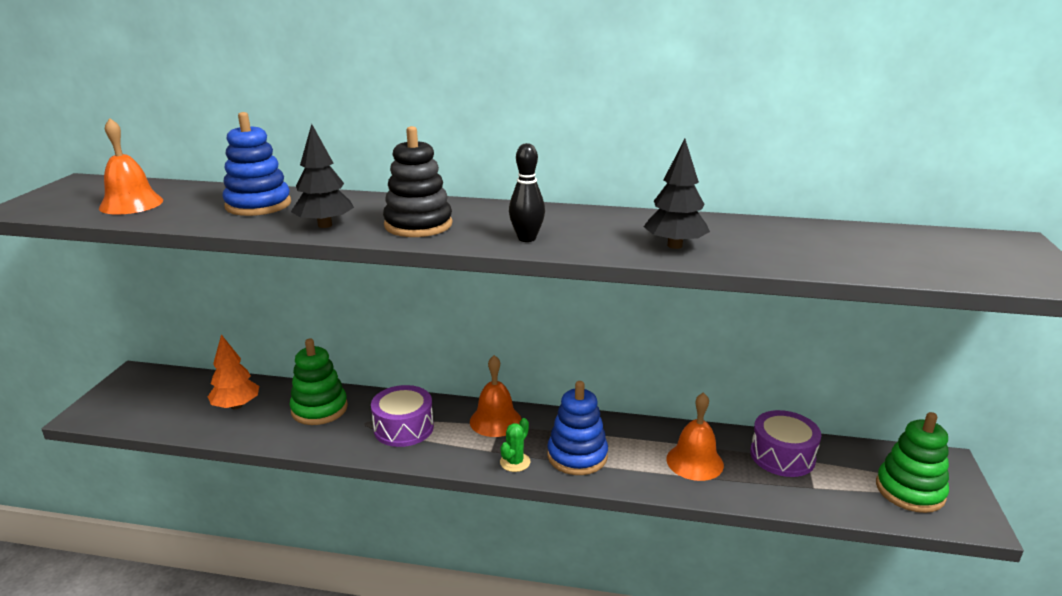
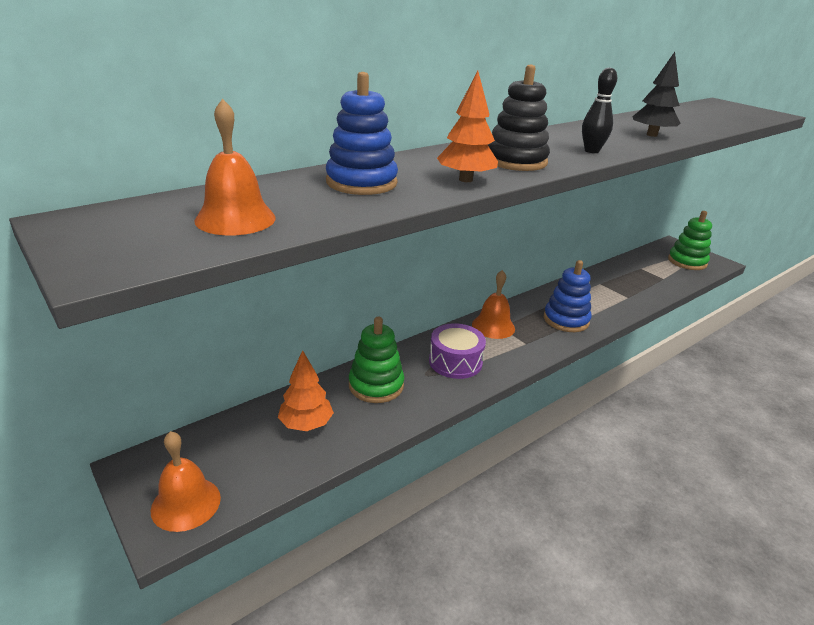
camera: 50 degrees left, 5 degrees up
black tree [291,124,354,228] -> orange tree [437,71,498,182]
green cactus [500,418,531,472] -> none
orange bell [666,392,724,481] -> orange bell moved to [151,431,221,532]
purple drum [750,410,821,477] -> none

